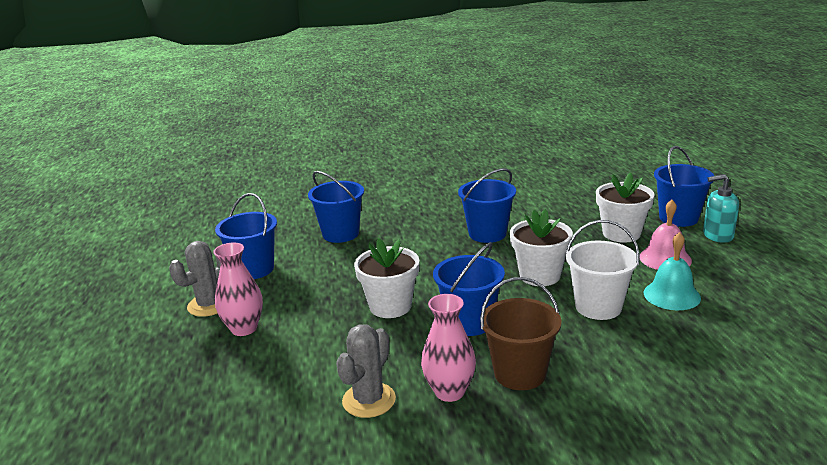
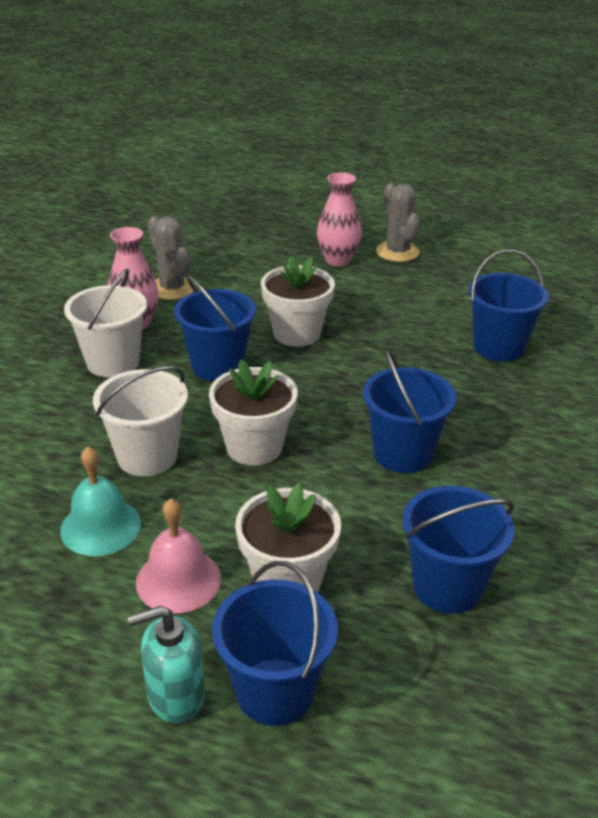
camera: 115 degrees right, 10 degrees up
blue bucket [215,193,277,279] -> blue bucket moved to [402,486,514,614]
brown bucket [480,277,562,390] -> white bucket [64,269,147,377]
turquoise soap dispenser [703,174,739,243] -> turquoise soap dispenser turned 135 degrees counterclockwise [128,606,205,724]

